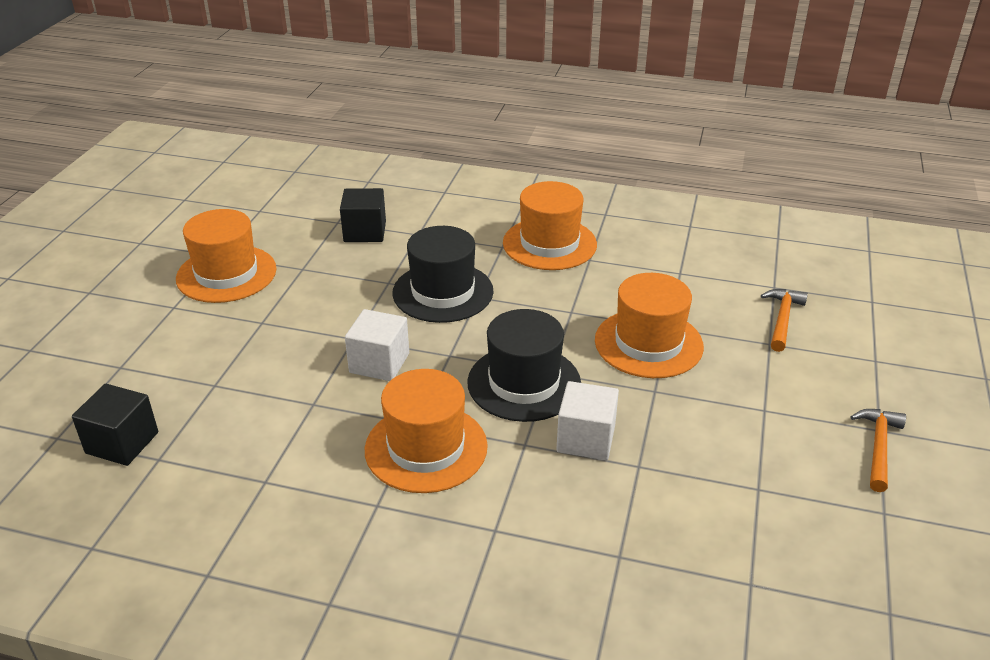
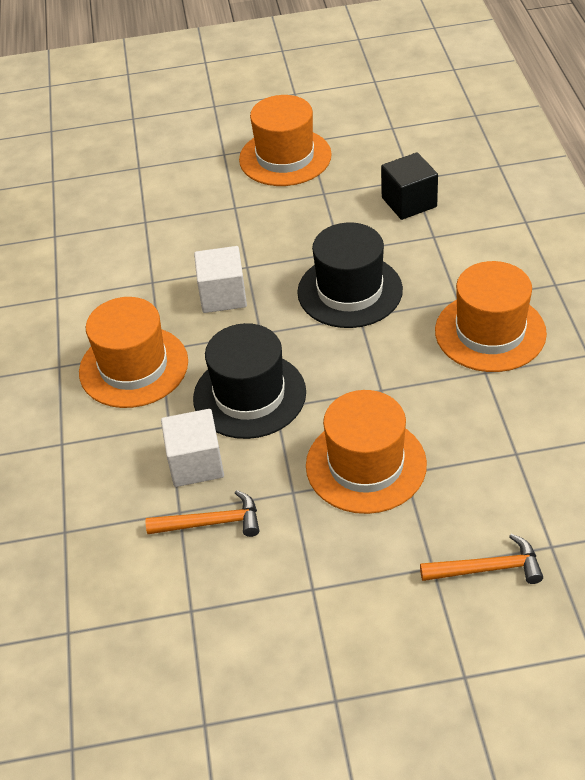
camera: 70 degrees right, 10 degrees up
black cube [72,384,158,466] -> none
orange hammer [850,409,906,492] -> orange hammer moved to [146,490,259,537]

